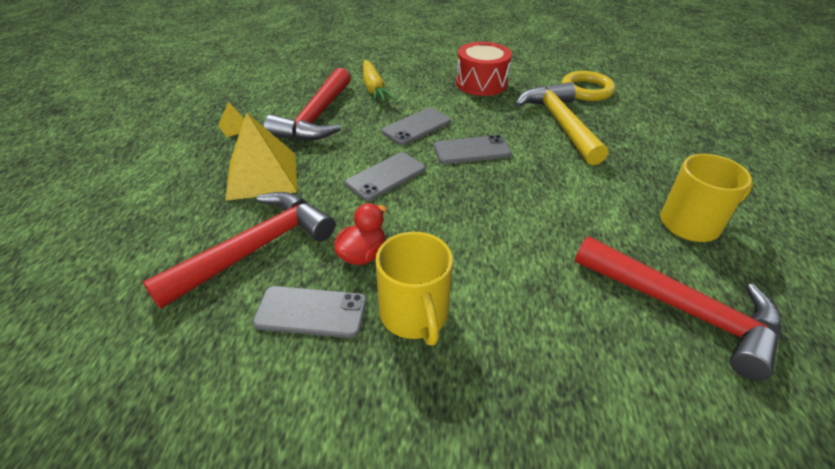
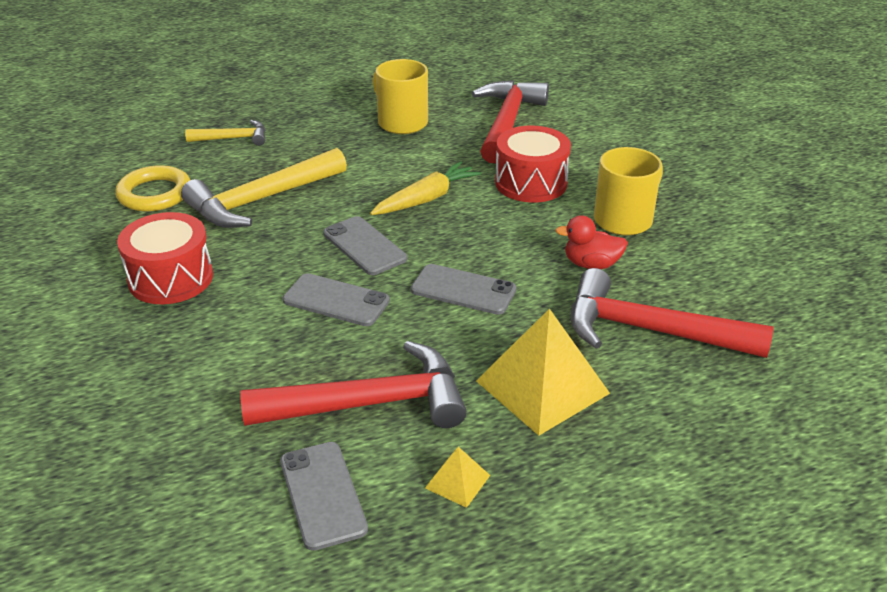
camera: 115 degrees left, 5 degrees down
grey phone [253,286,366,338] -> grey phone moved to [280,442,368,551]
yellow carrot [363,60,396,104] -> yellow carrot moved to [370,161,481,215]
none -> yellow hammer [185,120,265,146]
none -> red drum [495,126,571,203]

